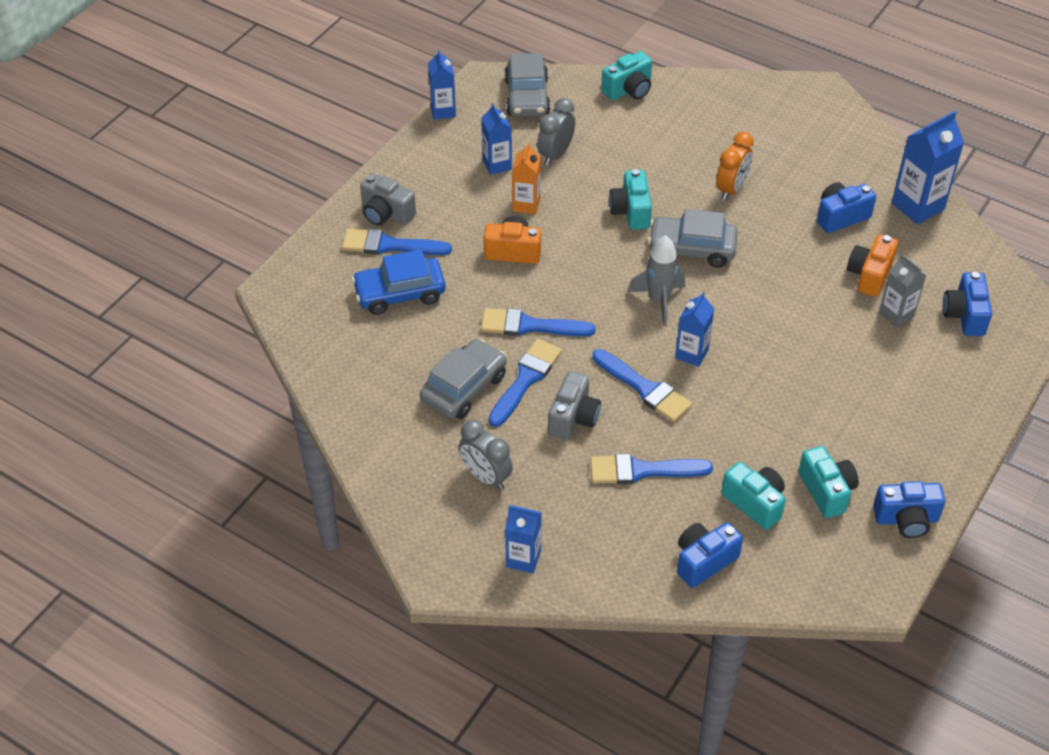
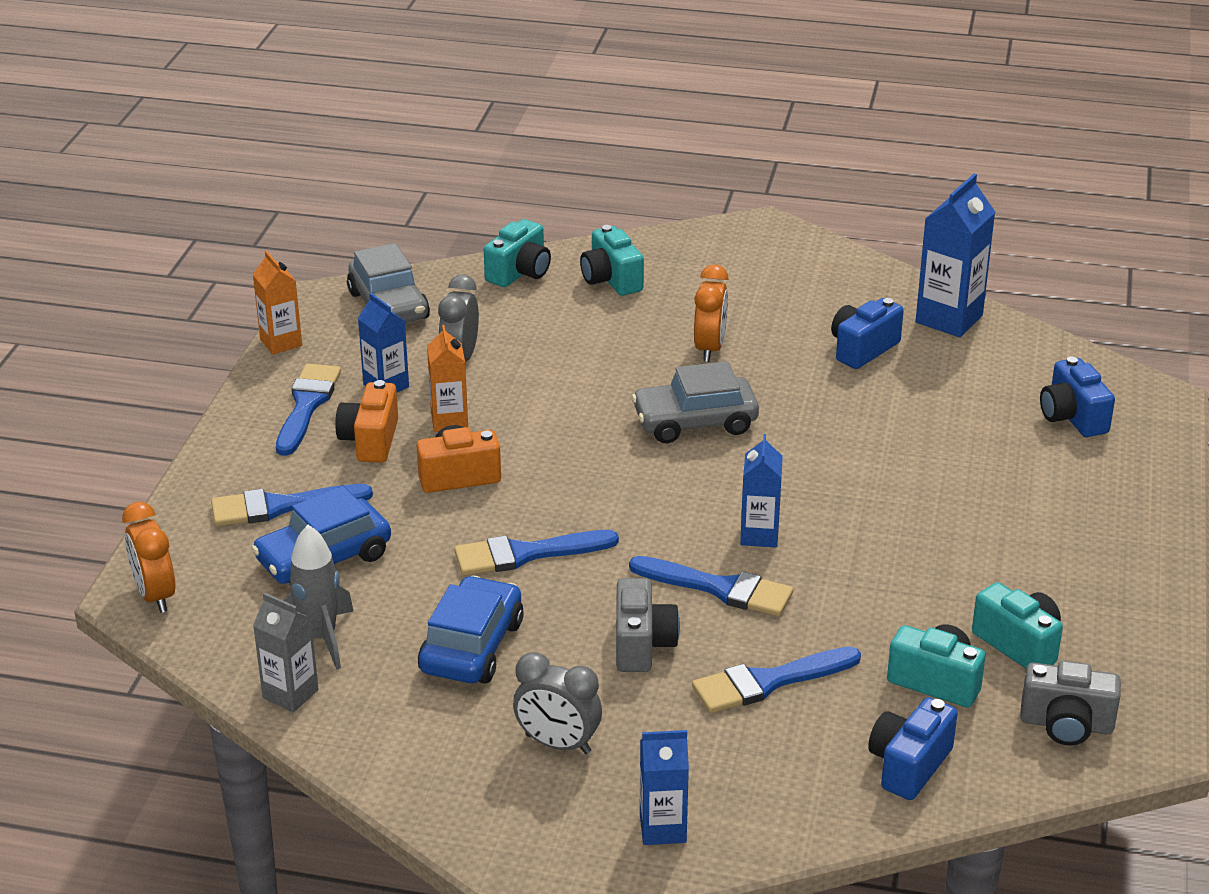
camera: 20 degrees left, 15 degrees down
grey camera [360,173,416,226] -> grey camera moved to [1020,661,1121,746]
grey car [420,339,507,419] -> blue car [418,576,524,684]
blue carton [428,49,456,120] -> orange carton [252,251,302,355]
blue brush [489,339,562,427] -> blue brush moved to [276,364,341,456]
turquoise camera [609,169,652,230] -> turquoise camera moved to [580,225,644,296]
grey rocket [628,235,685,326] -> grey rocket moved to [283,525,354,669]
orange camera [847,234,898,297] -> orange camera moved to [335,380,398,463]
blue camera [873,481,946,538] -> none
grey carton [879,254,926,328] -> grey carton moved to [253,592,319,712]
none -> orange clock [122,502,176,613]

